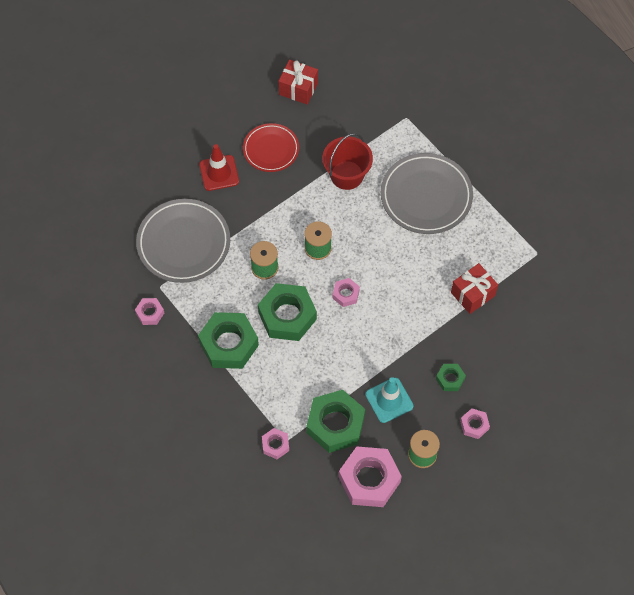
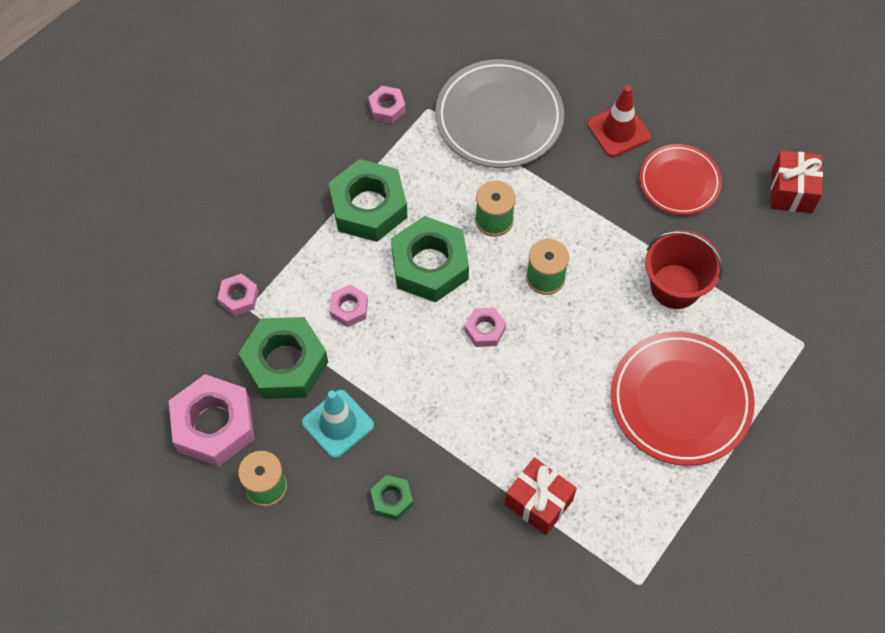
camera: 75 degrees right, 0 degrees up
grey plate [381,153,473,234] -> red plate [611,332,755,466]
pink nut [460,408,490,439] -> pink nut moved to [330,284,368,327]

